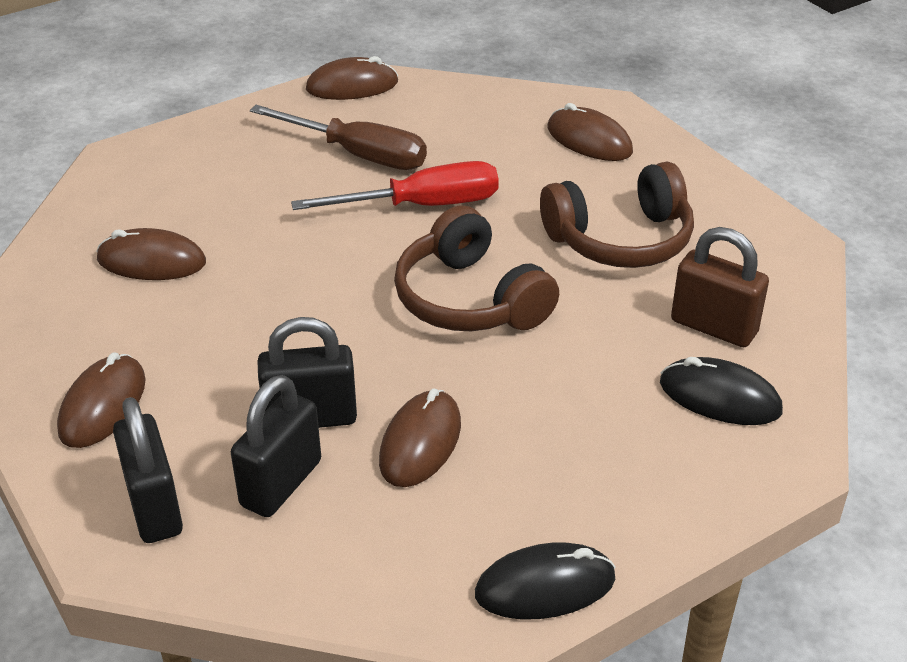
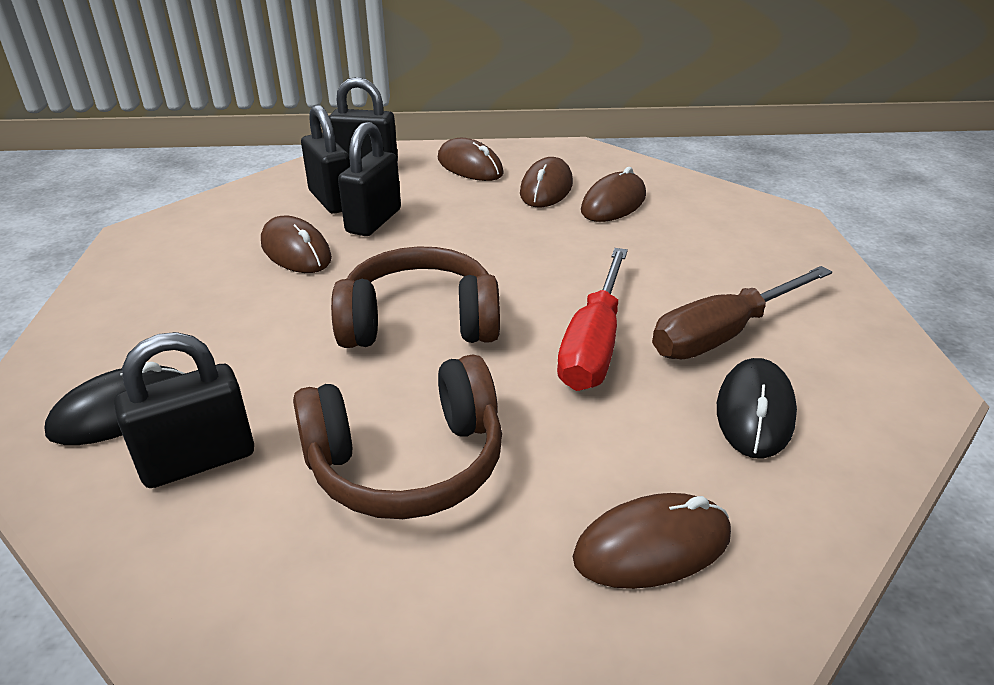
camera: 120 degrees right, 5 degrees down
brown mouse [306,56,398,100] -> brown mouse moved to [520,157,573,207]
black mouse [475,543,616,619] -> black mouse moved to [717,358,797,459]
brown headphones [540,162,694,268] -> brown headphones turned 120 degrees counterclockwise [293,355,502,519]
brown padlock [671,227,769,347] -> black padlock [114,332,254,488]

